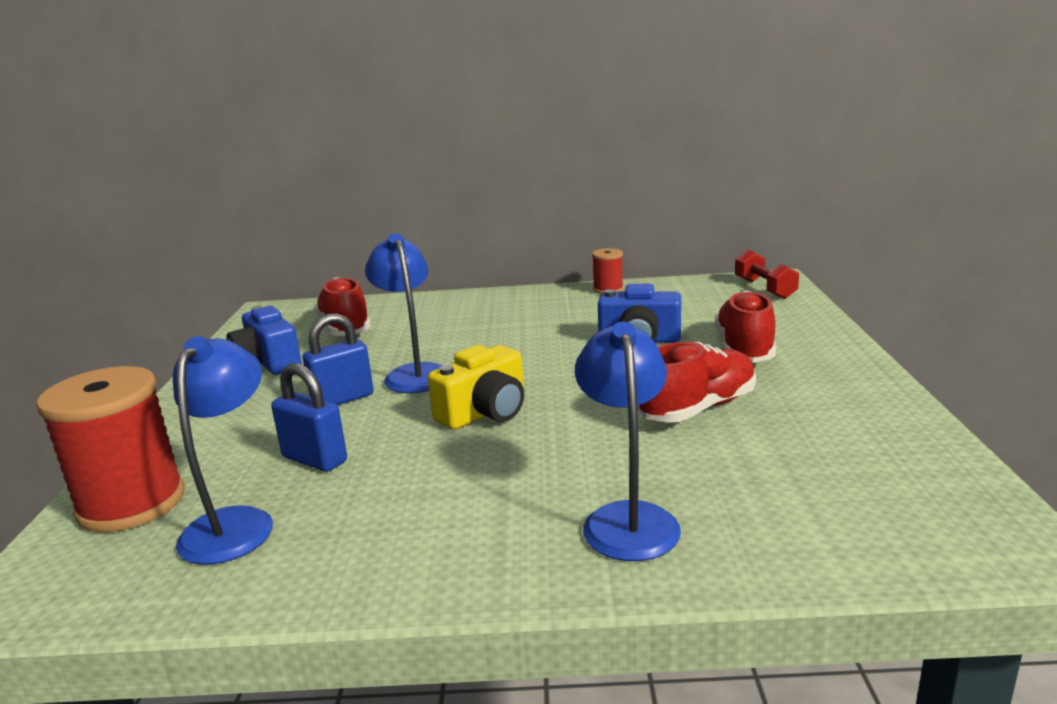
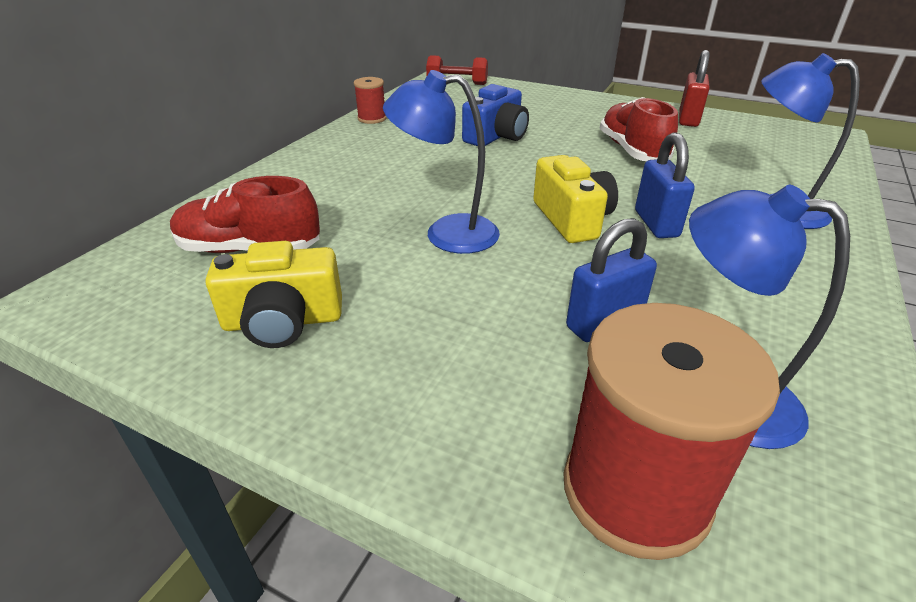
camera: 65 degrees left, 15 degrees up
blue camera [226,306,302,375] -> yellow camera [206,241,342,348]
blue padlock [302,313,374,405] -> blue padlock moved to [635,132,695,238]
red shoe [715,290,776,363] -> none
none -> red padlock [679,50,709,127]

